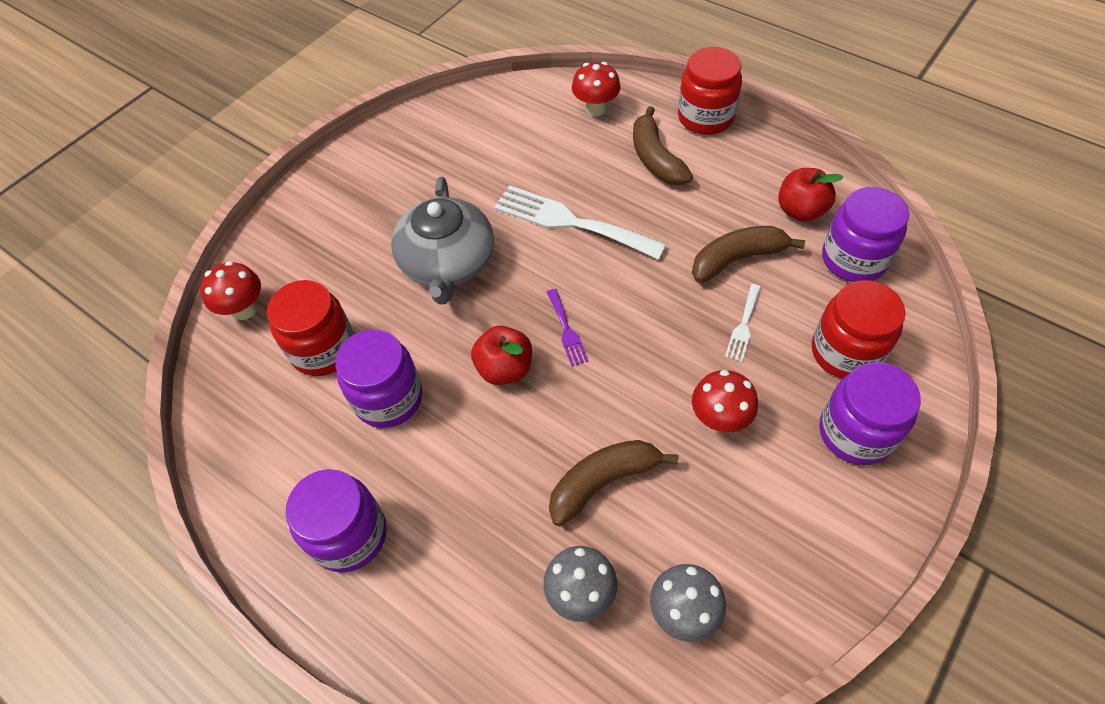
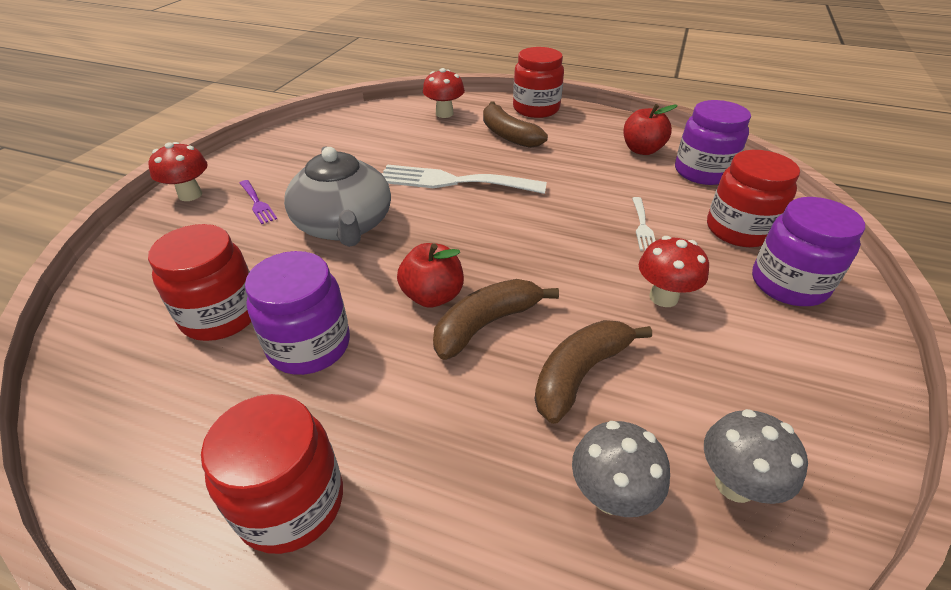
camera: 20 degrees left, 15 degrees down
red mushroom [200,261,261,320] -> red mushroom moved to [148,142,208,201]
purple jar [286,469,387,572] -> red jar [201,394,343,554]
purple fork [547,289,589,366] -> purple fork moved to [240,180,277,224]
brown banana [692,226,805,283] -> brown banana moved to [433,279,559,360]

